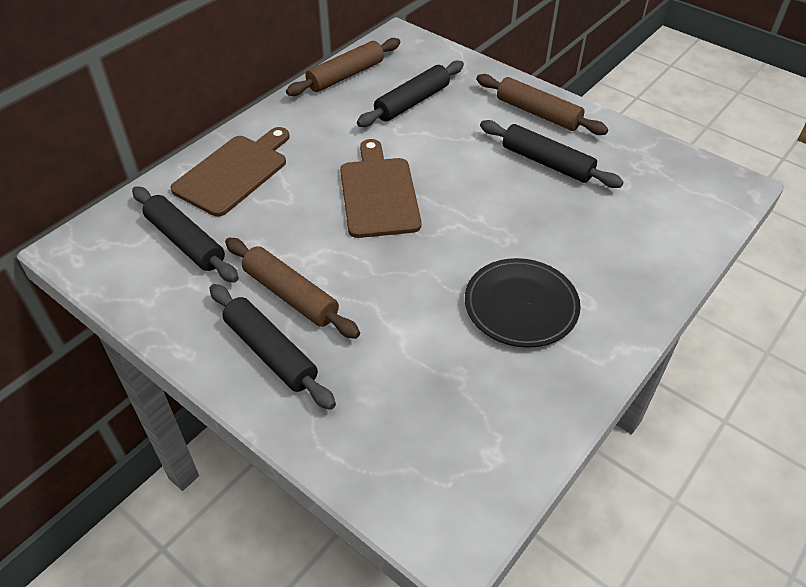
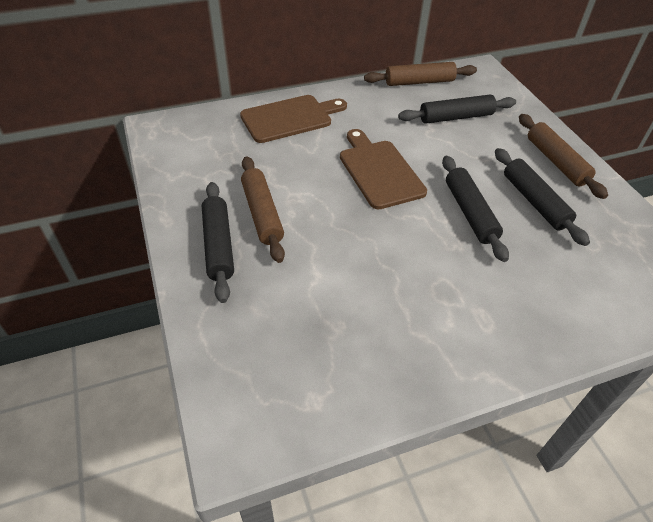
camera: 30 degrees right, 0 degrees up
black rolling pin [132,186,239,283] -> black rolling pin moved to [442,156,509,262]
brown cutting board [340,139,422,238] -> brown cutting board turned 45 degrees counterclockwise [340,129,427,209]
black plate [465,258,581,348] -> none

